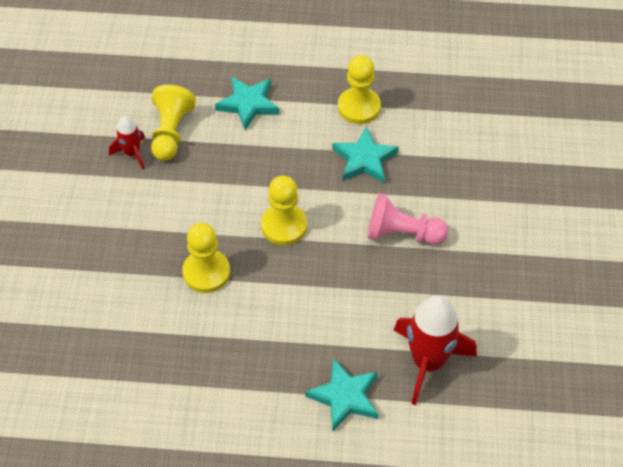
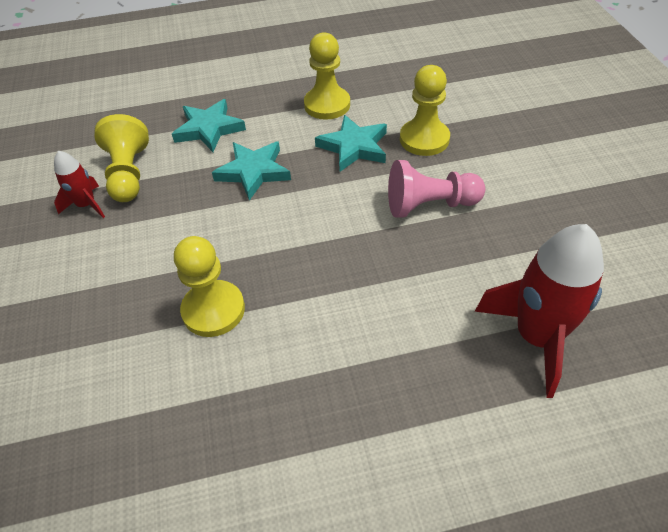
camera: 15 degrees left, 5 degrees down
yellow pawn [261,176,307,245] -> yellow pawn moved to [400,65,450,156]
turquoise star [305,358,378,431] -> turquoise star moved to [212,142,291,201]

